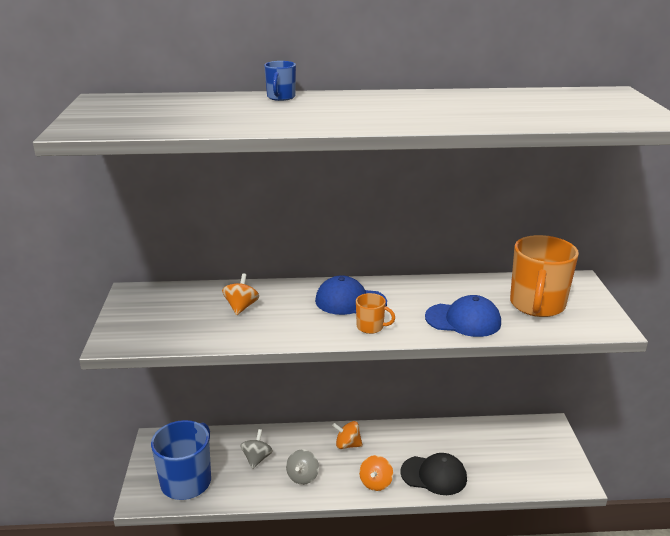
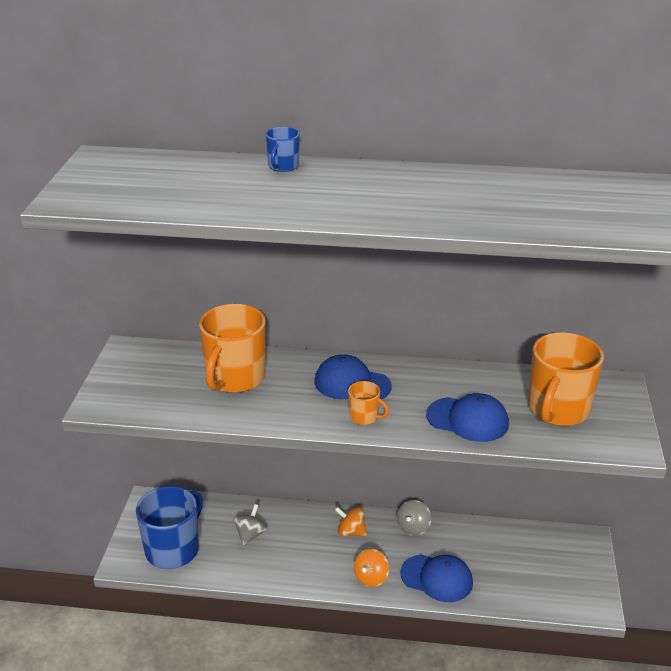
camera: 10 degrees right, 5 degrees up
orange spinning top [222,273,259,315] -> orange mug [199,304,266,393]
grey spinning top [286,449,319,485] -> grey spinning top moved to [397,500,431,536]
black cap [401,453,467,495] -> blue cap [400,554,473,602]

